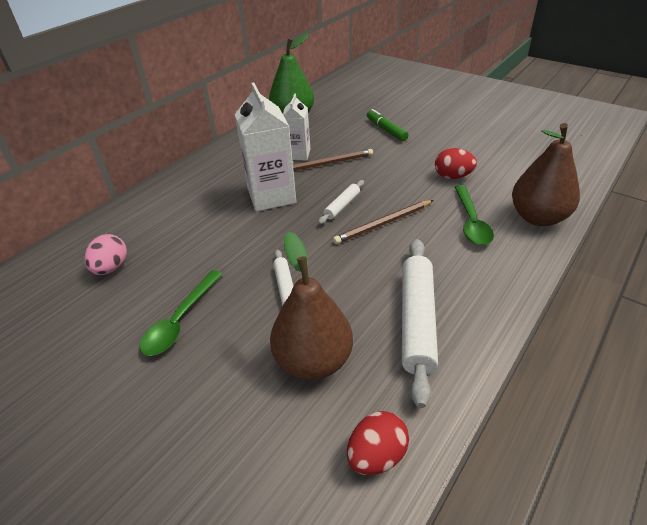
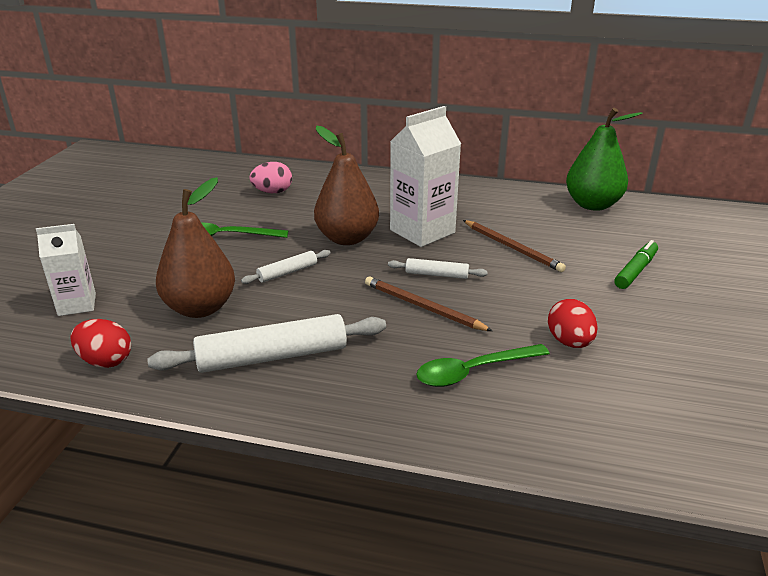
camera: 65 degrees right, 10 degrees down
white carton [283,93,310,160] -> white carton moved to [36,224,96,316]
brown pear [512,123,580,226] -> brown pear moved to [314,126,379,245]

